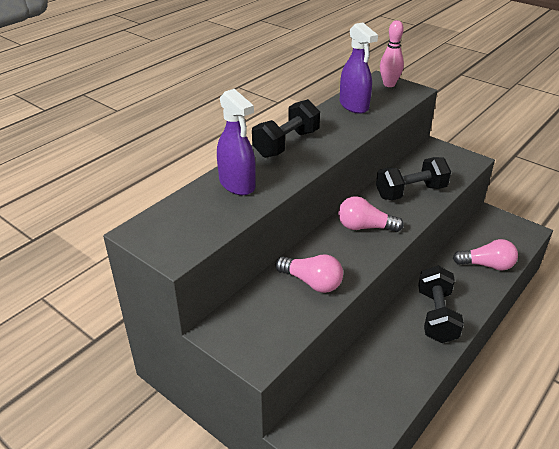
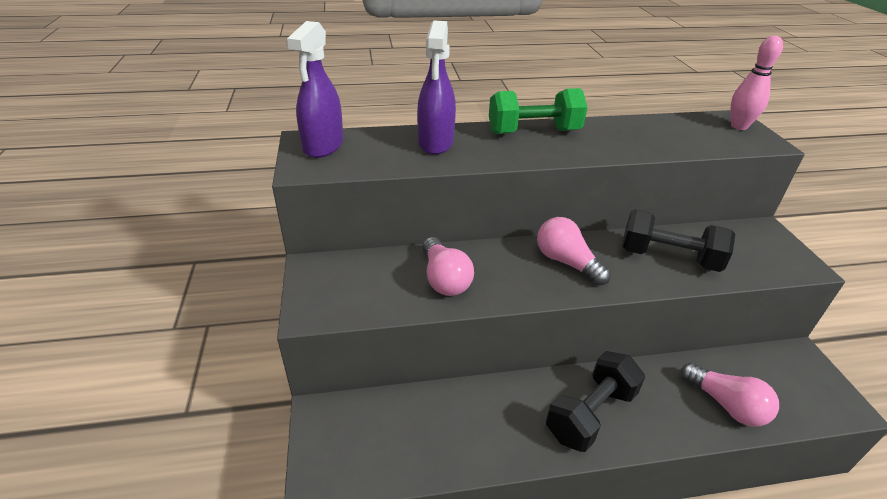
camera: 40 degrees right, 0 degrees up
black dumbbell [252,99,320,158] -> green dumbbell [489,88,588,134]
purple spray bottle [340,22,378,114] -> purple spray bottle moved to [286,21,343,158]

